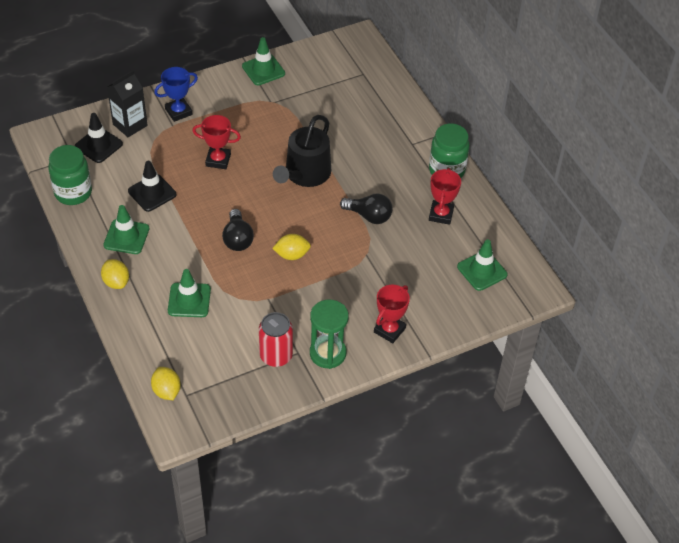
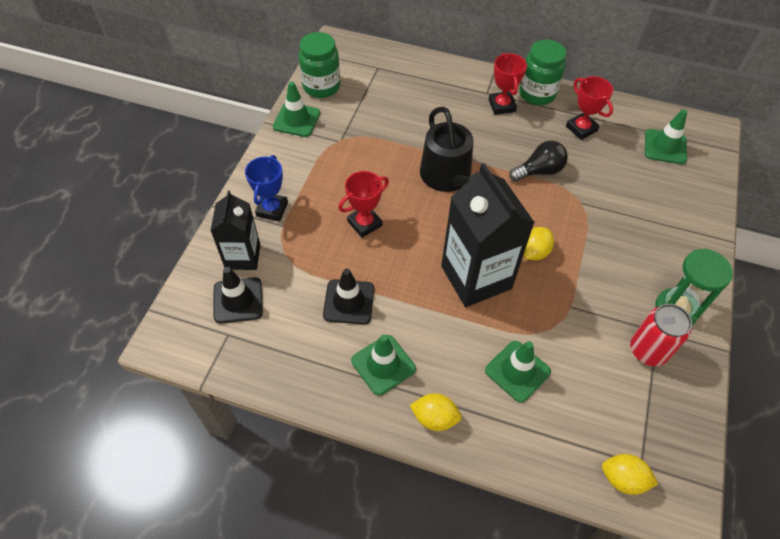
camera: 45 degrees left, 5 degrees up
green jar [48,145,92,205] -> green jar moved to [299,32,340,98]
black light bulb [222,209,254,251] -> black carton [441,163,535,307]
red trophy [374,285,410,343] -> red trophy moved to [489,53,527,115]

